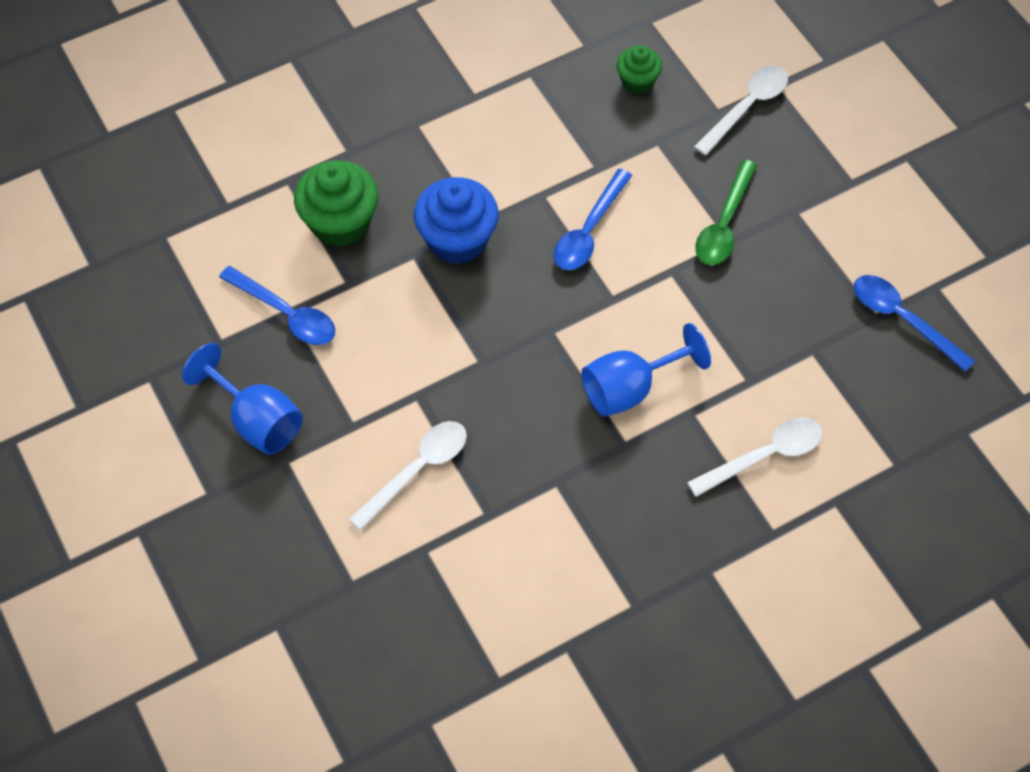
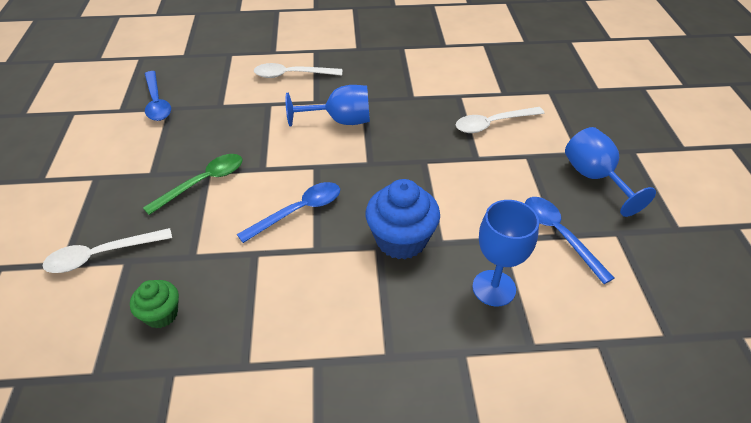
camera: 155 degrees left, 15 degrees down
green cupcake [294,160,378,247] -> blue goblet [472,200,539,306]

